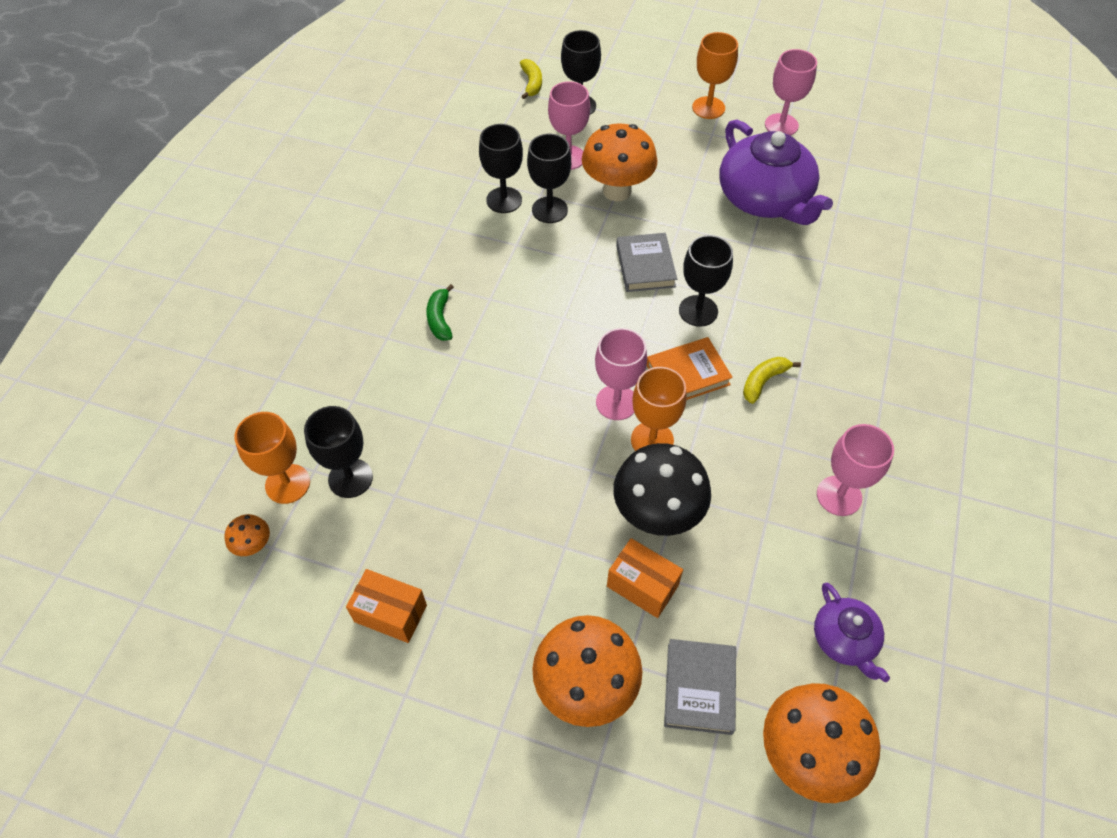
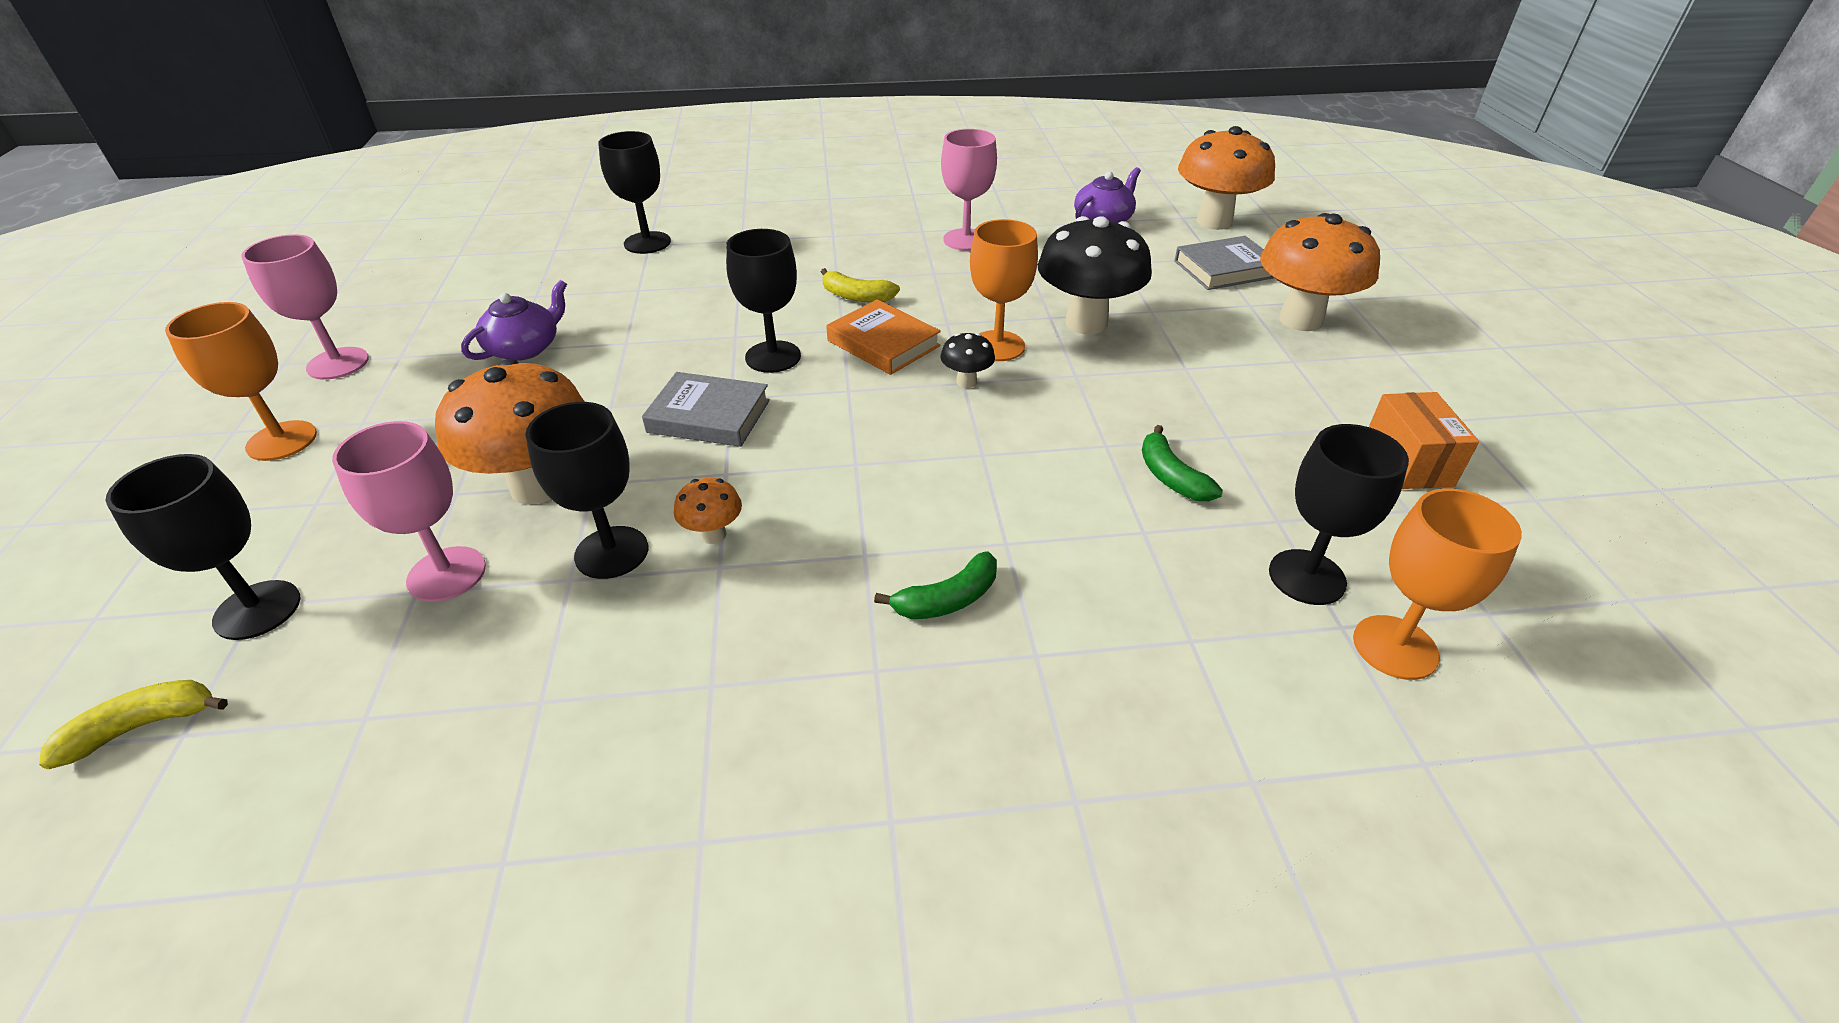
camera: 115 degrees left, 15 degrees down
orange mushroom [224,514,270,556] -> orange mushroom moved to [674,478,742,544]
black goblet [479,124,523,213] -> black goblet moved to [598,131,671,254]
pink goblet [595,328,647,420] -> black mushroom [940,333,995,388]
orange box [607,538,683,618] -> none
grey book [616,233,677,292] -> grey book turned 45 degrees clockwise [642,372,770,447]
purple teapot [719,120,833,225] -> purple teapot [461,280,567,361], size x0.51
none -> green banana [1142,425,1223,501]

